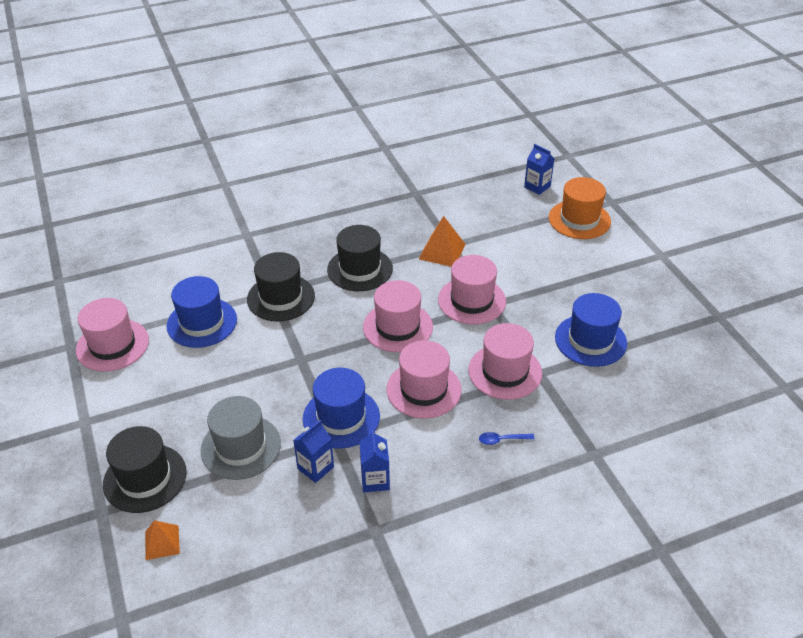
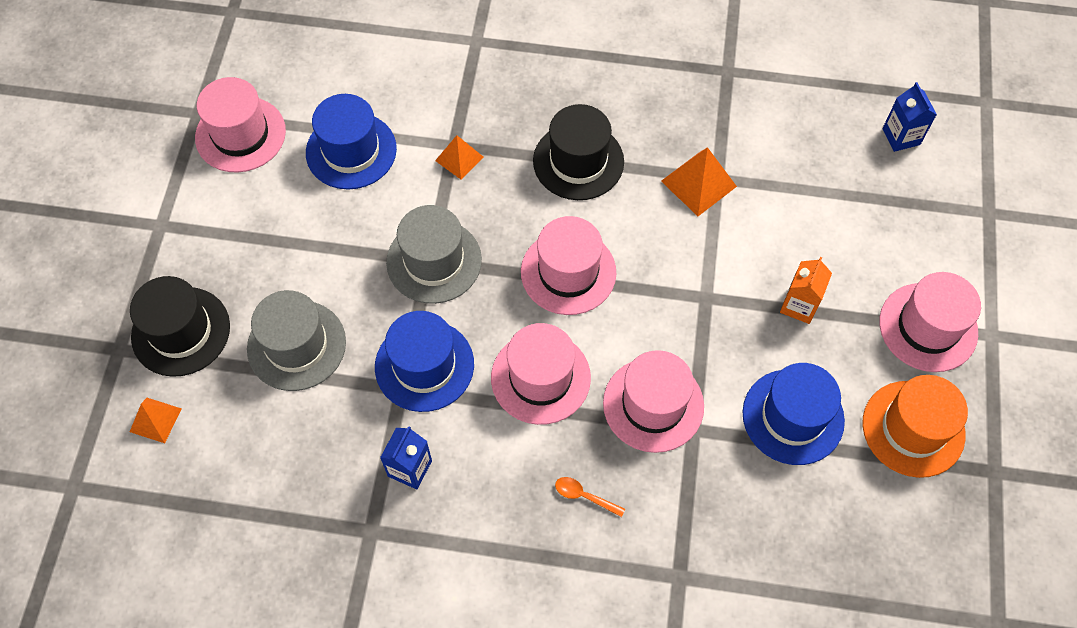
camera: 30 degrees right, 20 degrees up
black hat [247,252,315,322] -> orange pyramid [435,135,484,179]
blue carton [293,420,334,483] -> none
pink hat [438,255,506,324] -> pink hat moved to [879,272,981,372]
blue spoon [479,432,535,445] -> orange spoon [555,477,625,517]
orange hat [549,177,611,239] -> orange hat moved to [863,375,968,478]
none -> grey hat [386,205,482,304]
none -> orange carton [780,257,832,324]

